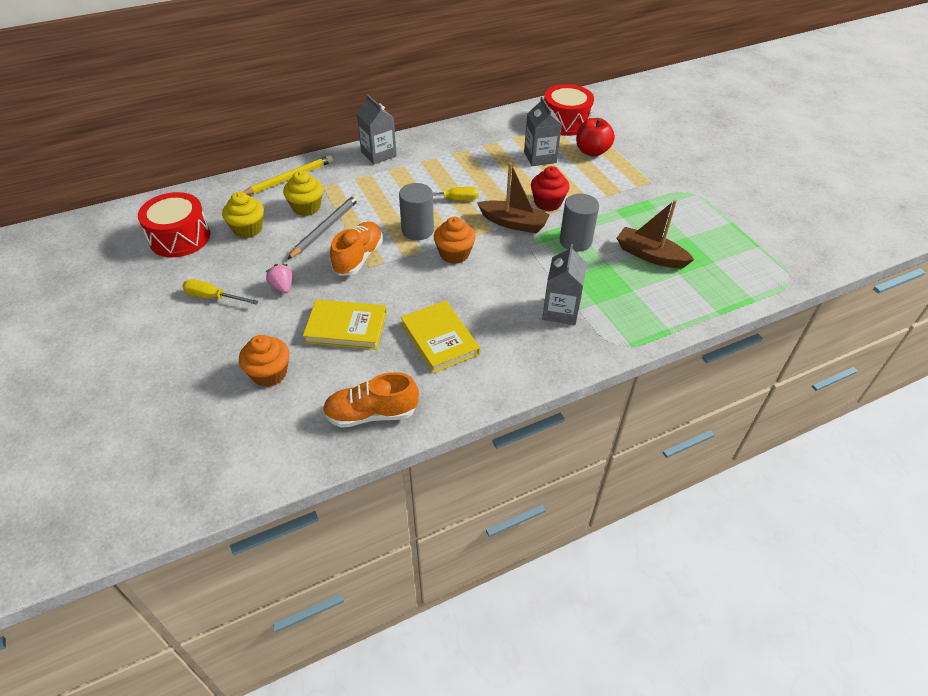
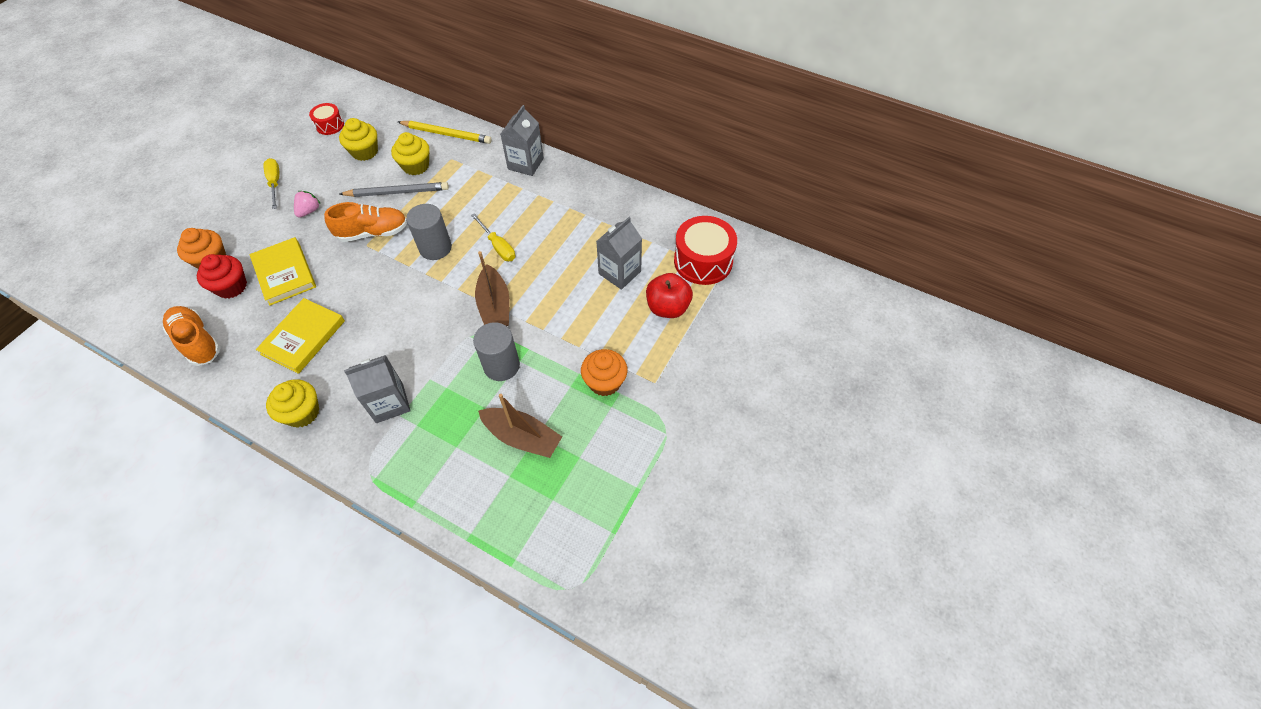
camera: 55 degrees right, 10 degrees up
red drum [138,192,210,257] -> red drum [309,103,344,135], size x0.54
orange cupcake [434,217,476,264] -> orange cupcake moved to [581,349,628,396]
red cupcake [531,166,570,211] -> red cupcake moved to [197,254,247,299]
brown boat [617,200,694,268] -> brown boat turned 120 degrees clockwise [478,394,562,458]
none -> yellow cupcake [266,379,319,428]

